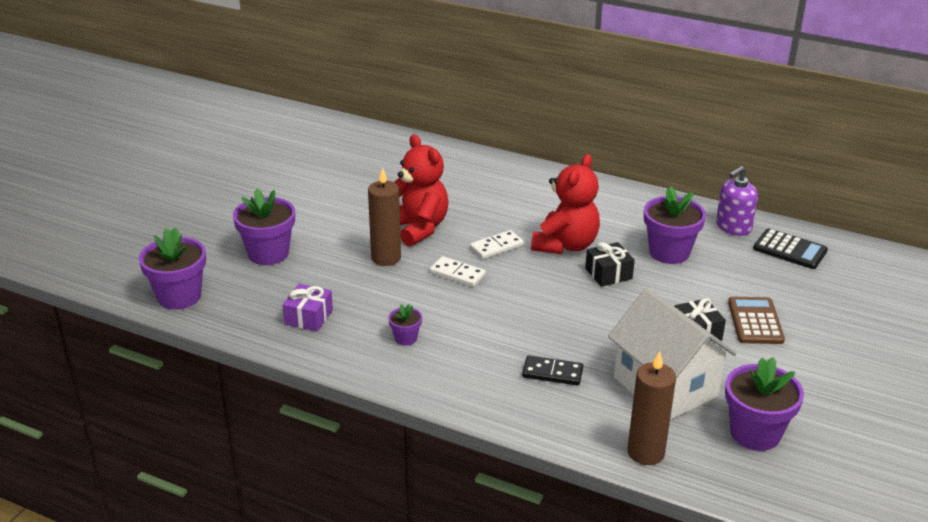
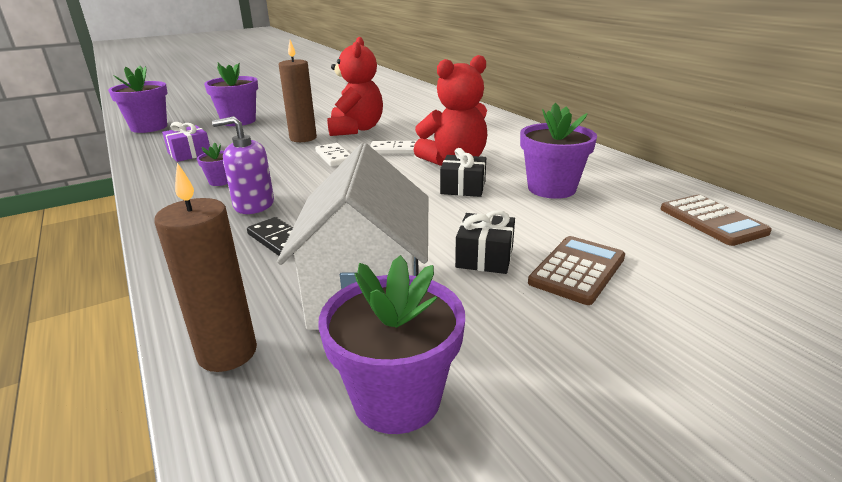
camera: 35 degrees right, 5 degrees down
purple soap dispenser [716,166,758,236] -> purple soap dispenser moved to [212,116,274,214]
black calculator [753,228,828,269] -> brown calculator [661,195,772,246]

